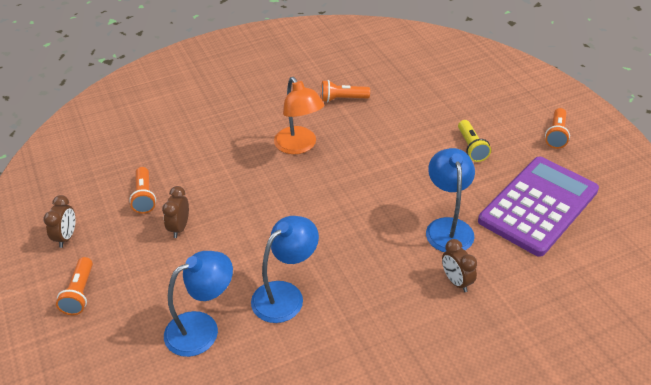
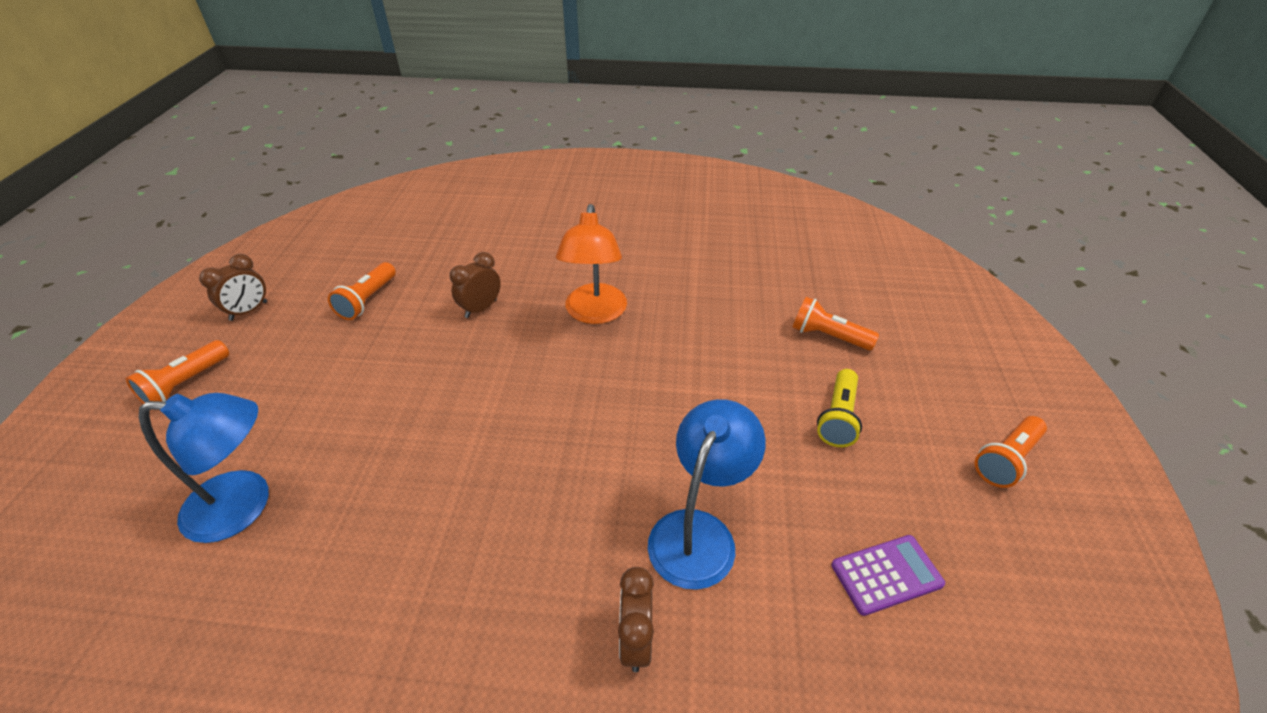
camera: 30 degrees right, 0 degrees up
brown clock [162,186,189,238] -> brown clock moved to [450,252,501,318]
blue lamp [251,216,319,323] -> none
orange flashlight [321,80,370,102] -> orange flashlight moved to [792,297,879,350]
purple calculator [478,157,599,257] -> purple calculator [831,535,945,616], size x0.41

